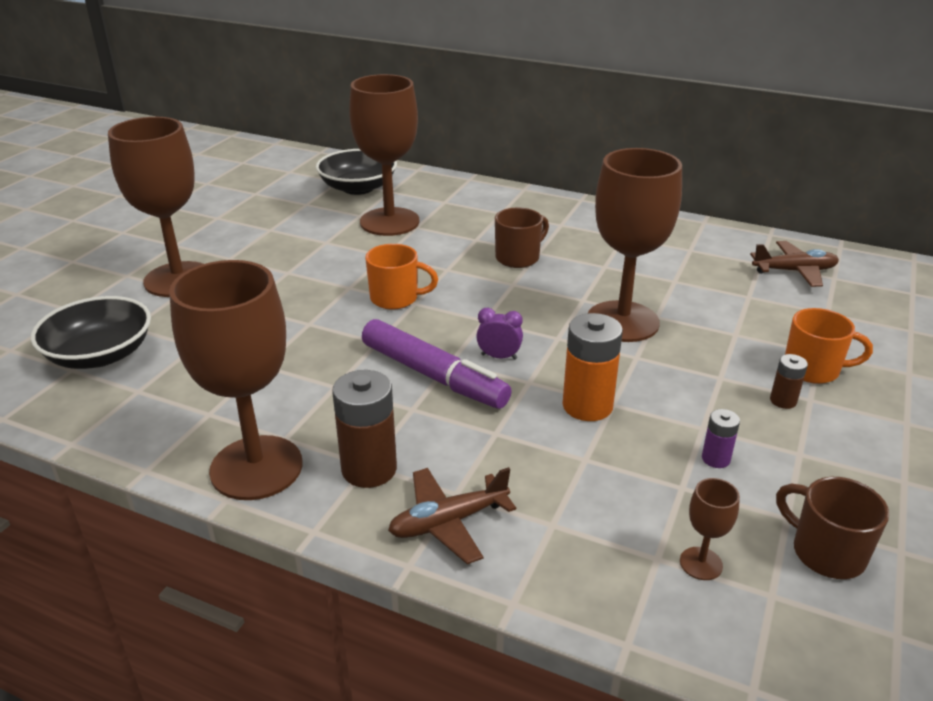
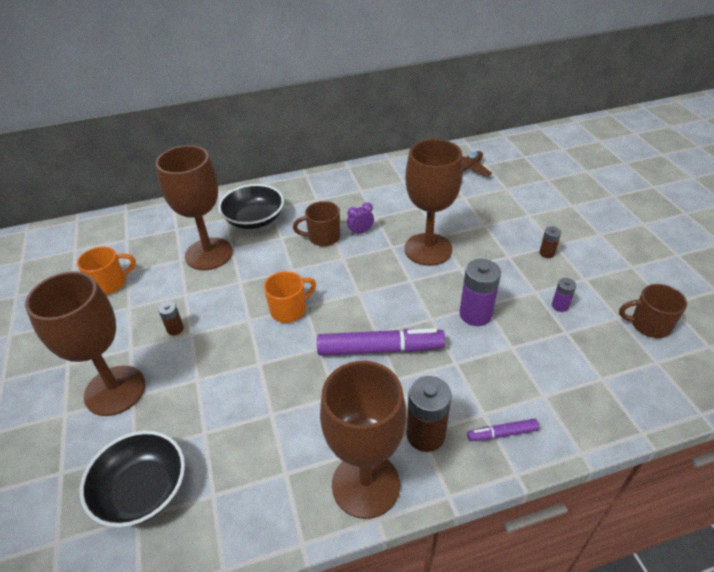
camera: 40 degrees left, 10 degrees up
black bowl [316,149,397,195] -> black bowl moved to [218,184,284,229]
brown plane [388,467,516,564] -> purple marker [467,419,539,441]
purple clock [476,308,523,360] -> purple clock moved to [347,202,374,236]
brown mug [495,207,549,268] -> brown mug turned 105 degrees counterclockwise [293,201,340,246]
orange battery [562,313,623,421] -> purple battery [459,259,501,326]
brown goblet [680,478,740,580] -> none
orange mug [785,308,873,384] -> orange mug moved to [77,247,136,295]
none -> brown battery [158,301,184,335]

